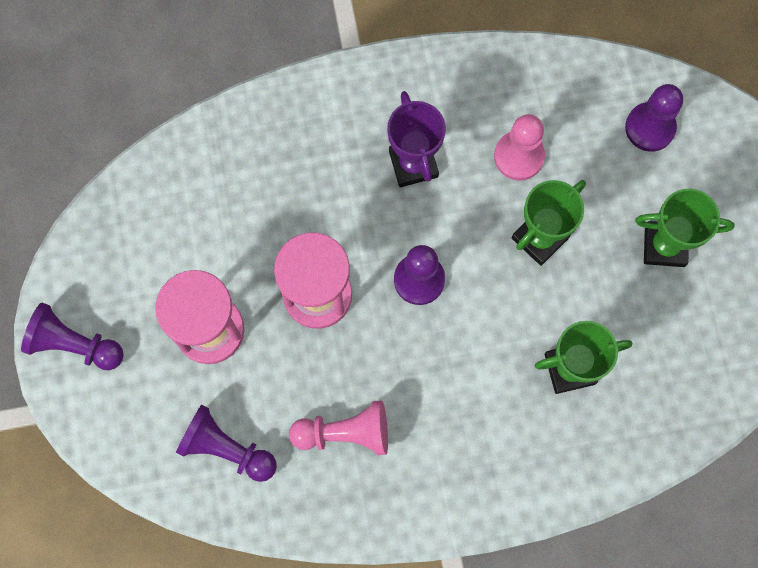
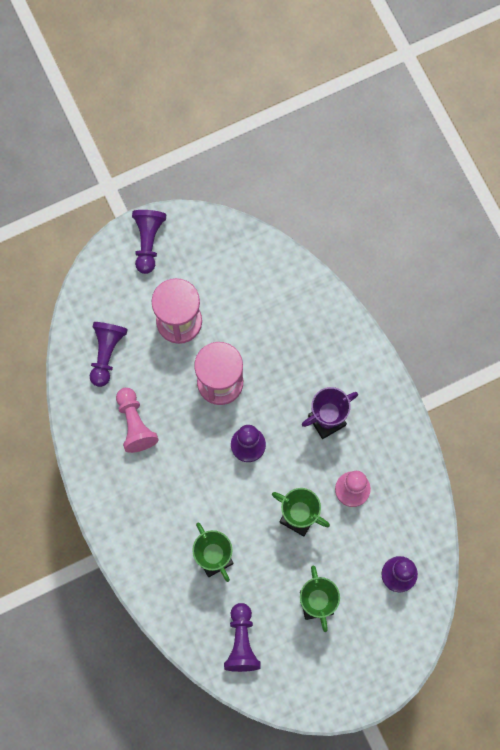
camera: 75 degrees right, 0 degrees up
none -> purple pawn [224,603,261,672]

